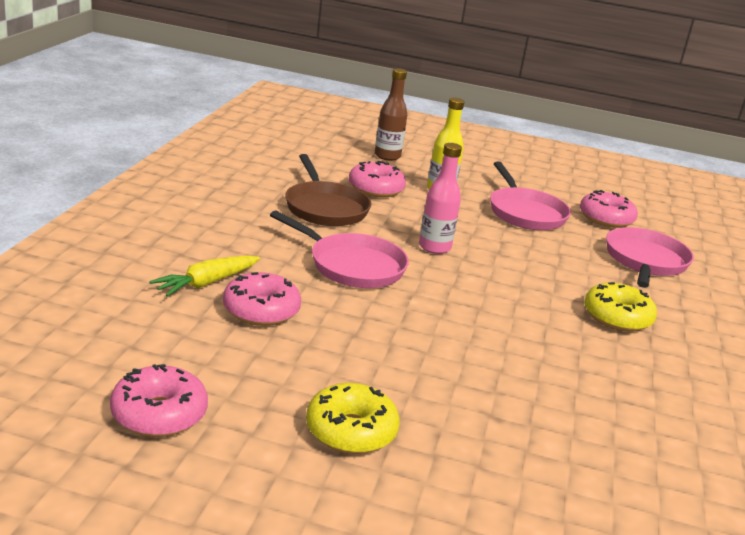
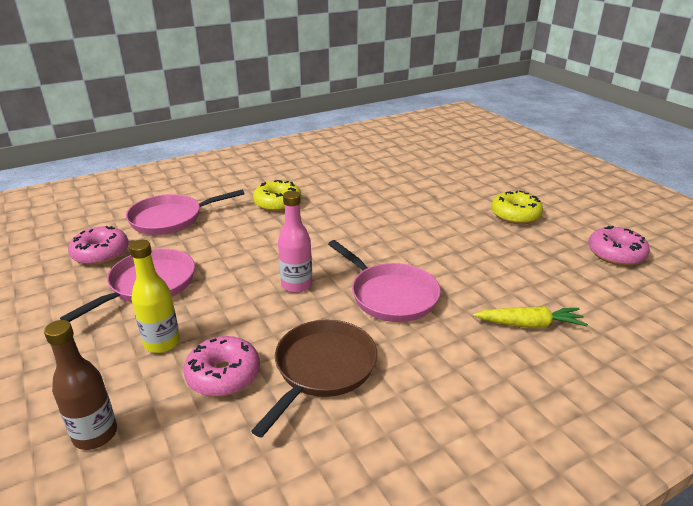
camera: 130 degrees left, 5 degrees up
pink donut [223,272,301,326] -> none
pink pan [270,211,409,288] -> pink pan turned 150 degrees clockwise [328,240,441,322]

